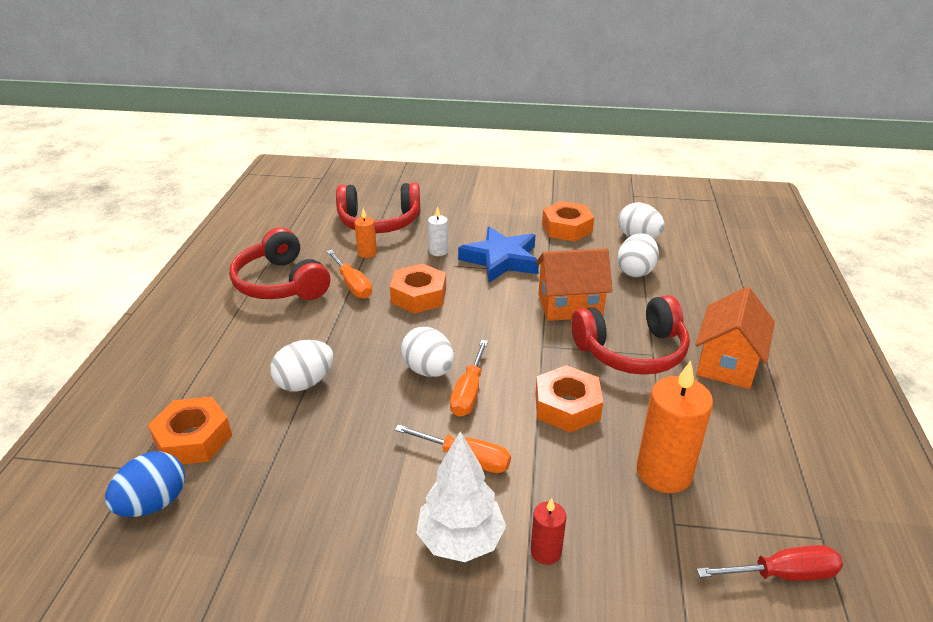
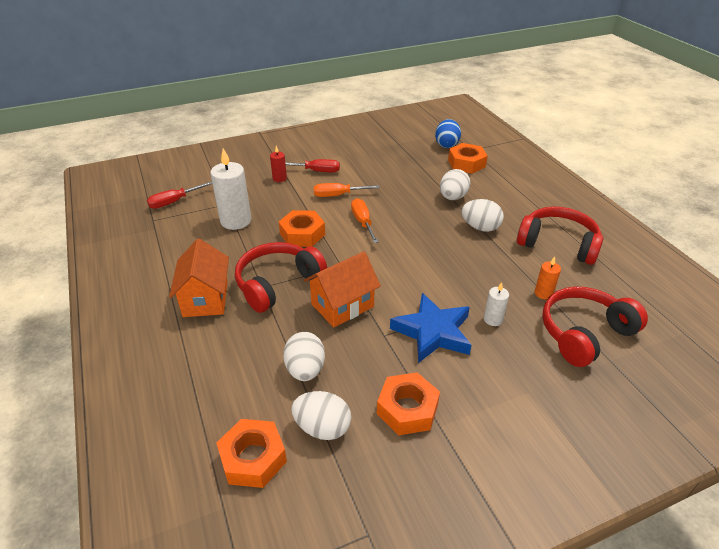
camera: 150 degrees right, 5 degrees up
orange screwdriver [326,250,372,299] -> none
orange nut [390,264,446,314] -> orange nut moved to [216,419,287,488]
white egg [401,327,454,377] -> white egg moved to [462,199,504,232]
white tree [416,431,506,562] -> red screwdriver [285,159,340,172]
orange candle [637,361,713,493] -> white candle [210,148,251,230]

